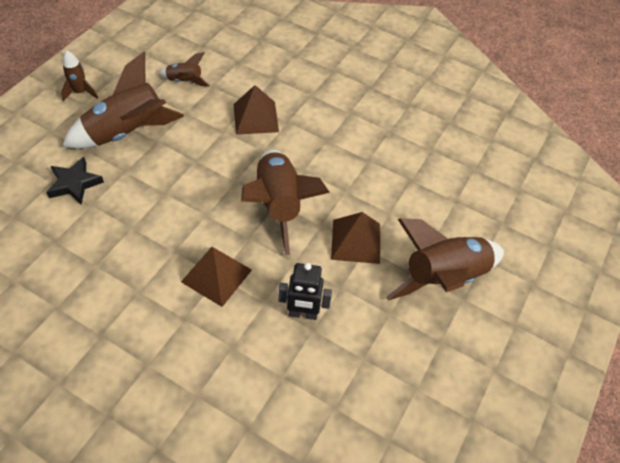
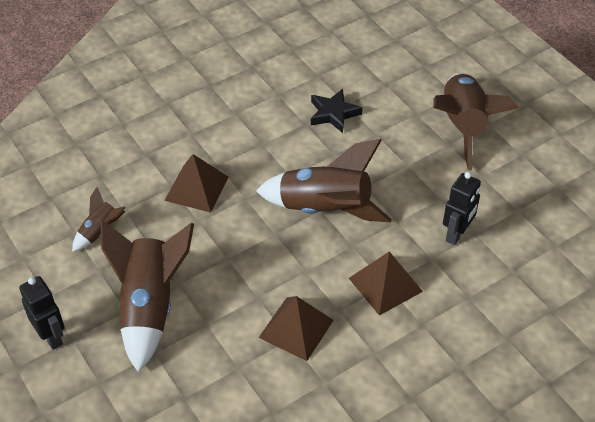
camera: 60 degrees left, 5 degrees down
black star [46,157,104,205] -> black star moved to [311,89,363,133]
brown rocket [61,51,98,101] -> black robot [19,276,64,350]
brown pyramid [331,212,380,264] -> brown pyramid moved to [259,296,334,361]

